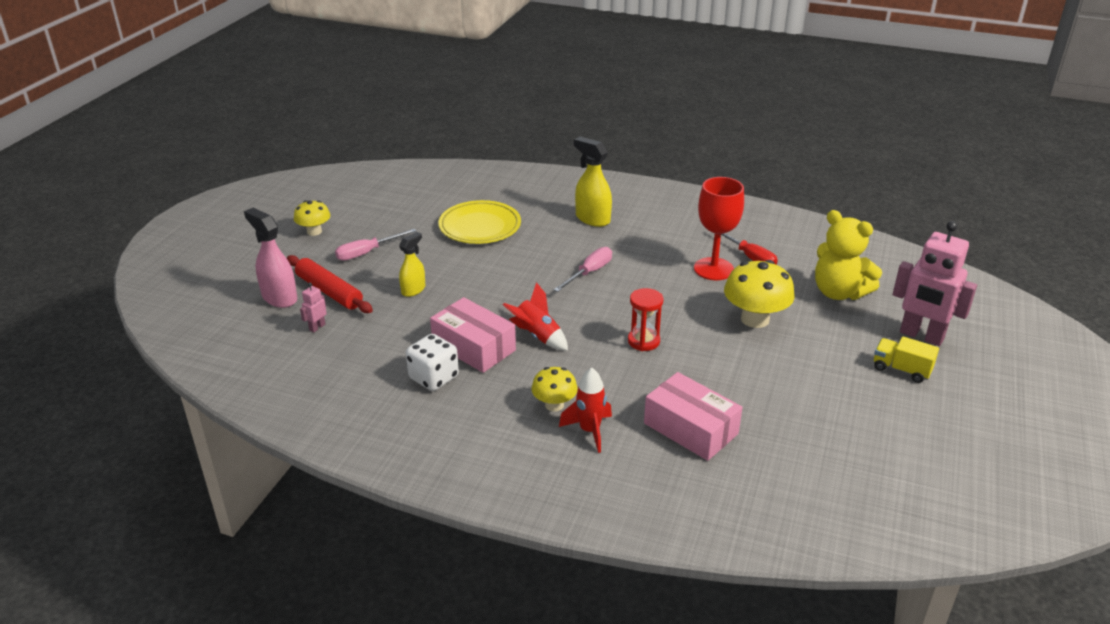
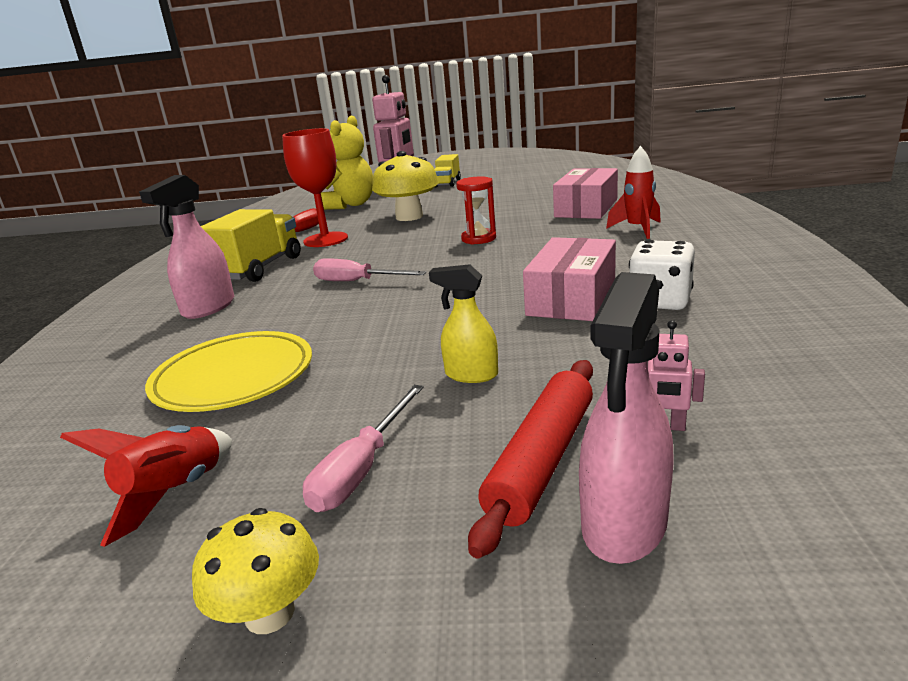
camera: 105 degrees left, 10 degrees down
pink screwdriver [335,229,416,261] -> pink screwdriver turned 75 degrees clockwise [303,385,424,512]
red rocket [502,282,568,351] -> red rocket moved to [60,425,232,547]
yellow mushroom [531,367,578,412] -> none
yellow spray bottle [574,136,612,227] -> pink spray bottle [139,175,234,319]
none -> yellow truck [201,209,301,282]

